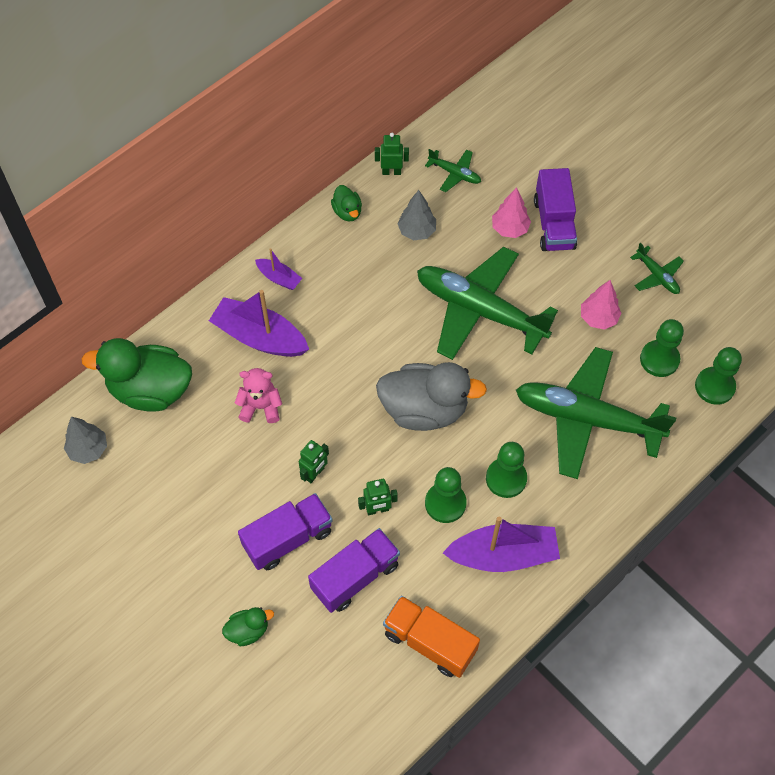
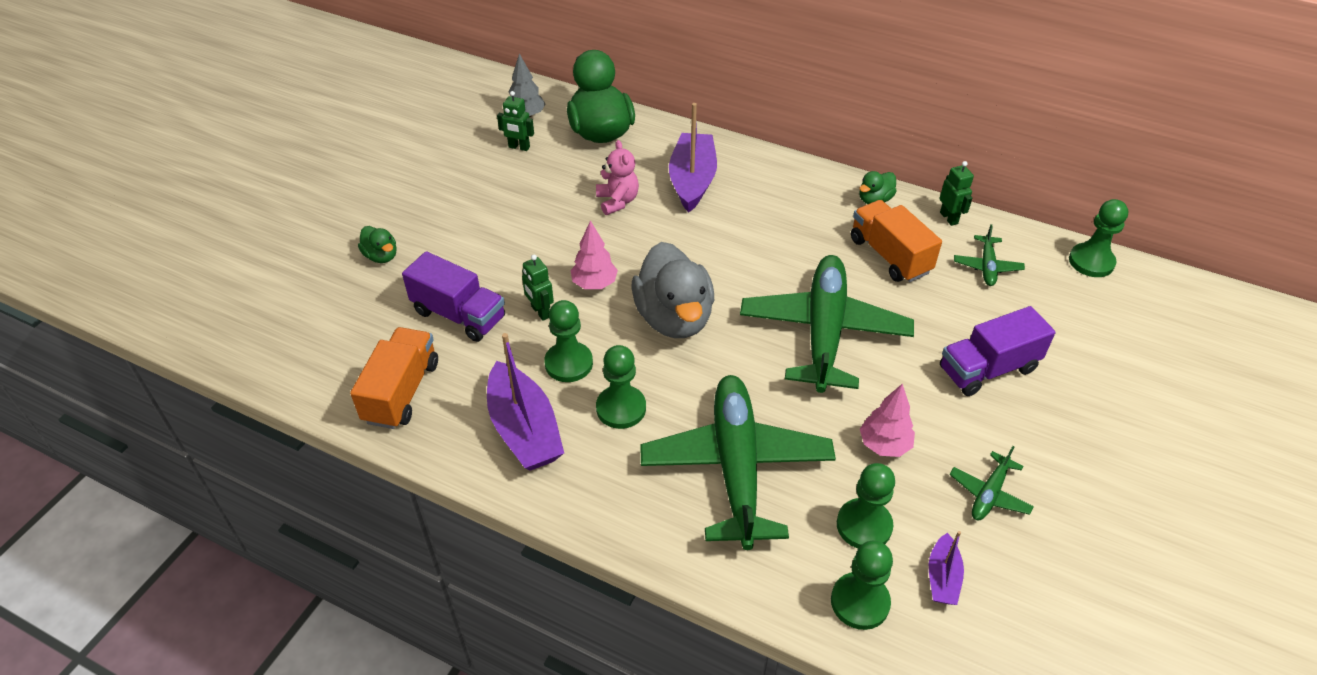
camera: 70 degrees right, 15 degrees down
purple truck [238,493,333,570] -> none
purple boat [255,248,302,290] -> purple boat moved to [929,531,964,605]
green robot [298,440,329,483] -> green robot moved to [497,91,534,151]
grey tree [397,190,436,241] -> orange truck [851,200,942,282]
pink tree [492,187,531,238] -> pink tree moved to [570,220,618,289]
none -> green pawn [1069,199,1128,277]

